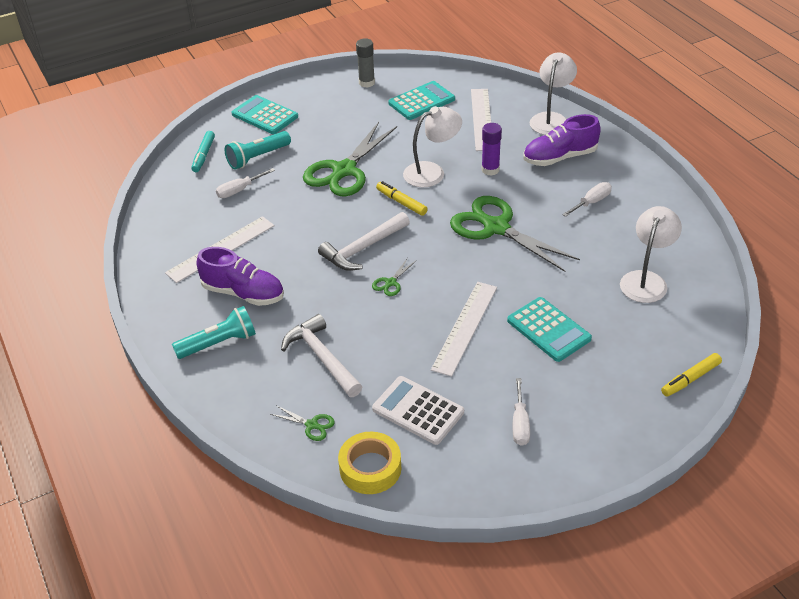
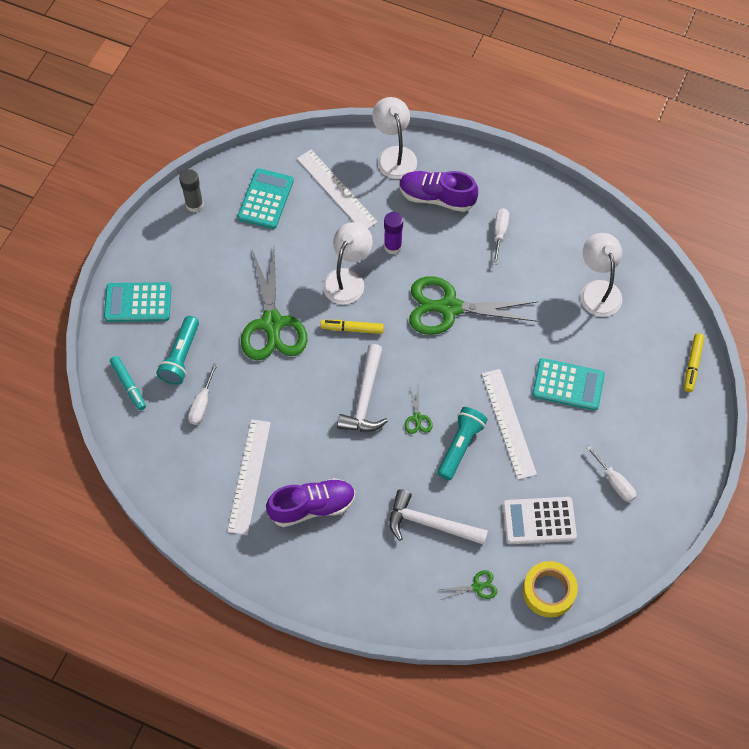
camera: 40 degrees left, 20 degrees up
turquoise flashlight [172,306,256,359] -> turquoise flashlight moved to [438,407,488,480]
purple shoe [523,114,601,166] -> purple shoe turned 75 degrees clockwise [399,171,478,212]

